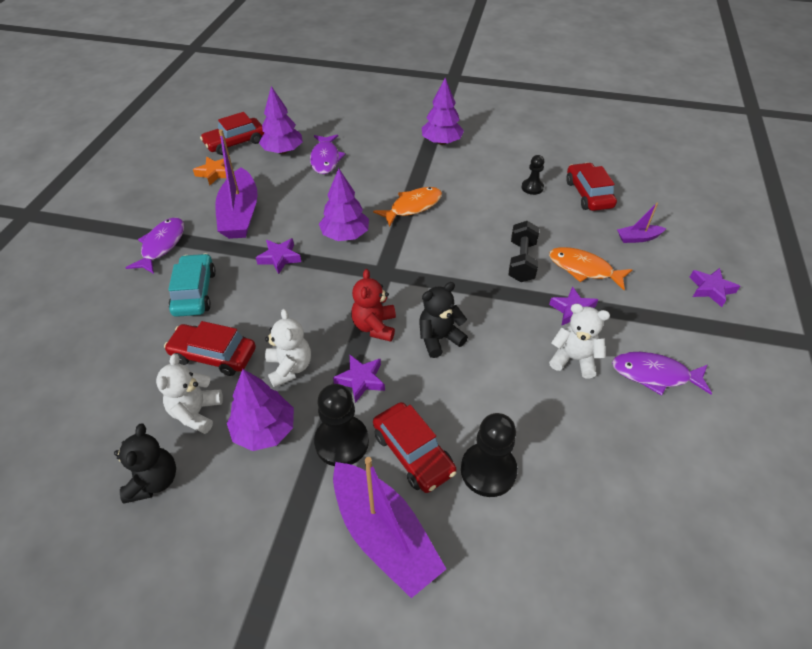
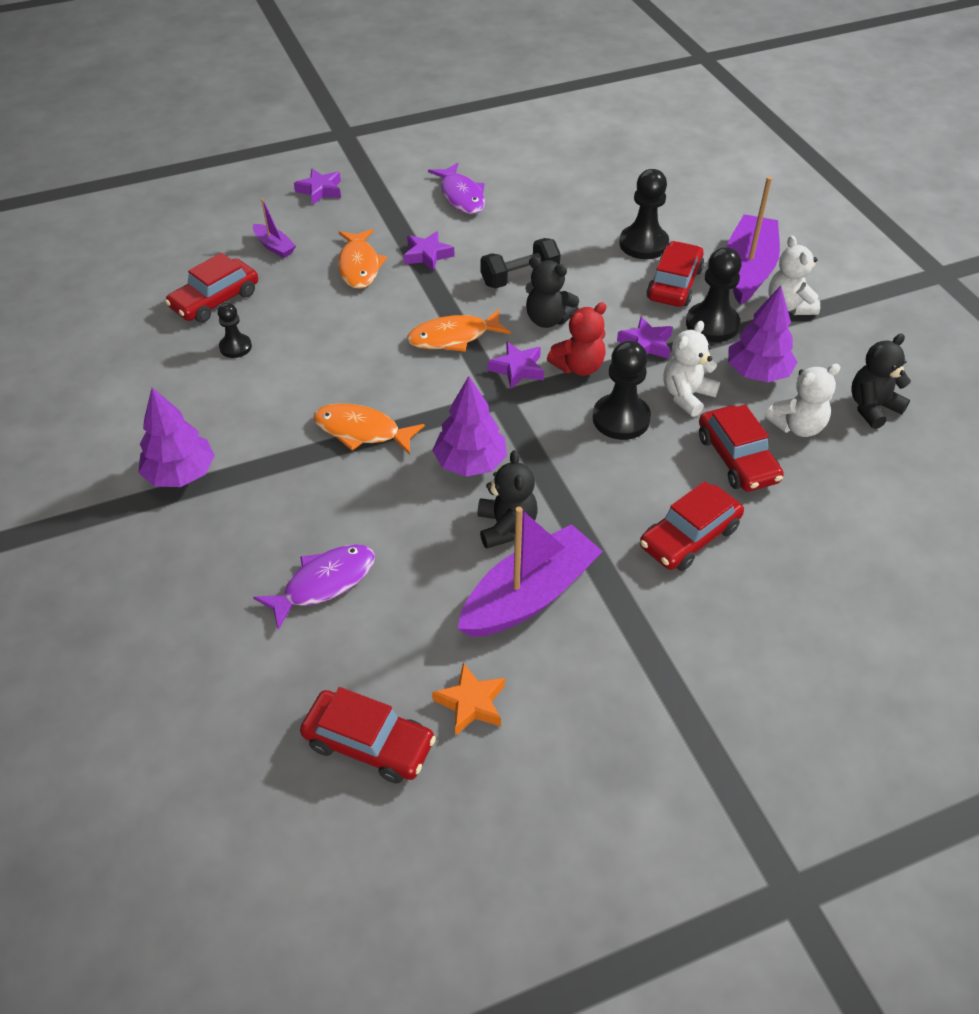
camera: 125 degrees left, 0 degrees up
purple fish [126,217,184,274] -> none
turquoise car [168,253,216,317] -> red car [640,481,744,571]
purple star [256,238,301,274] -> purple star moved to [488,342,544,389]
purple tree [259,86,303,154] -> none
black dumbbell [509,221,539,282] -> black dumbbell moved to [480,238,561,288]
white teddy bear [549,304,610,379] -> white teddy bear moved to [769,236,820,315]
none -> orange fish [407,309,511,352]
none -> black teddy bear [477,450,537,549]
none -> black pawn [593,341,651,440]

